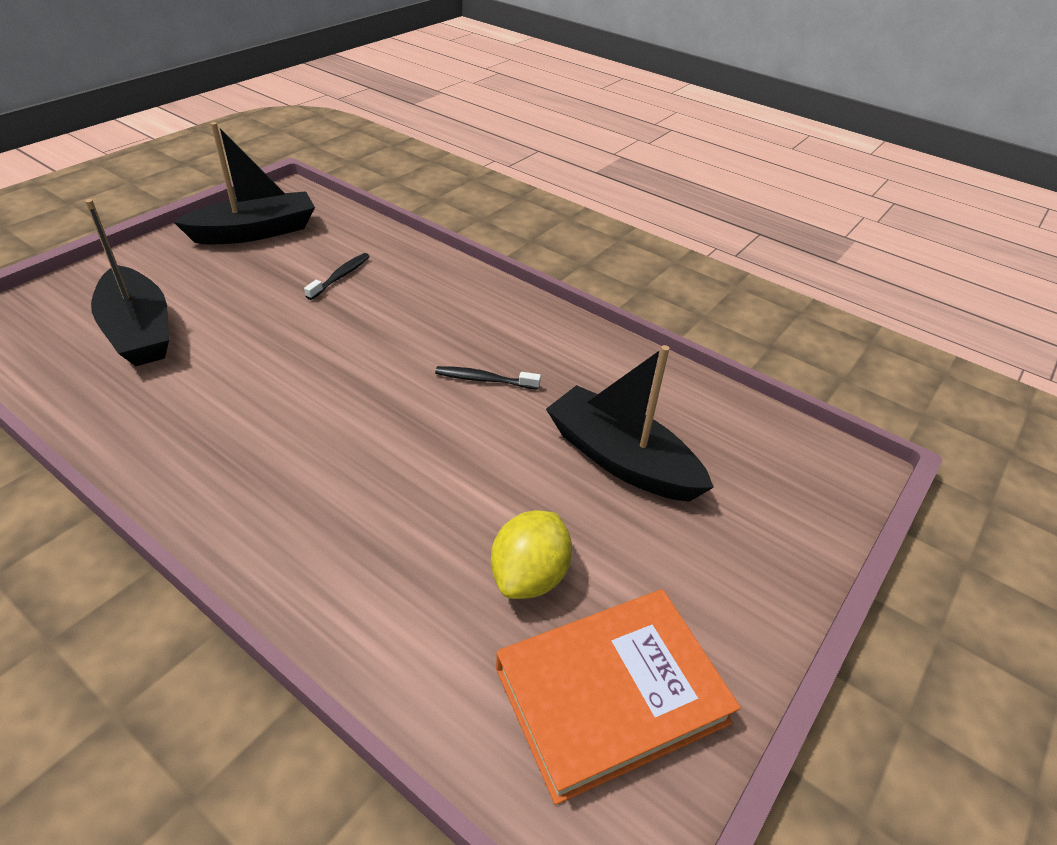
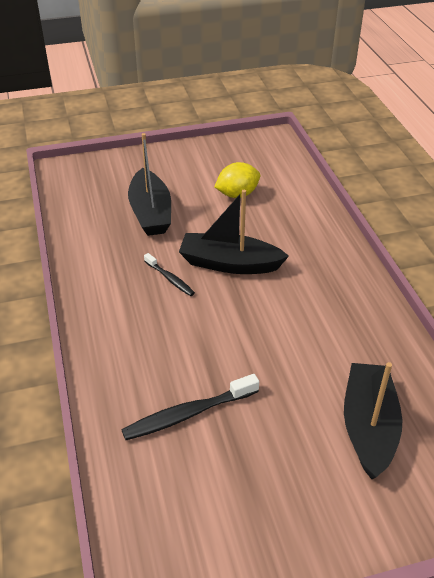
camera: 140 degrees left, 0 degrees up
black boat [174,122,315,244] -> black boat moved to [179,190,289,274]
black toothbrush [304,253,370,300] -> black toothbrush [121,374,259,440], size x1.69
orange book [496,589,741,805] -> none

